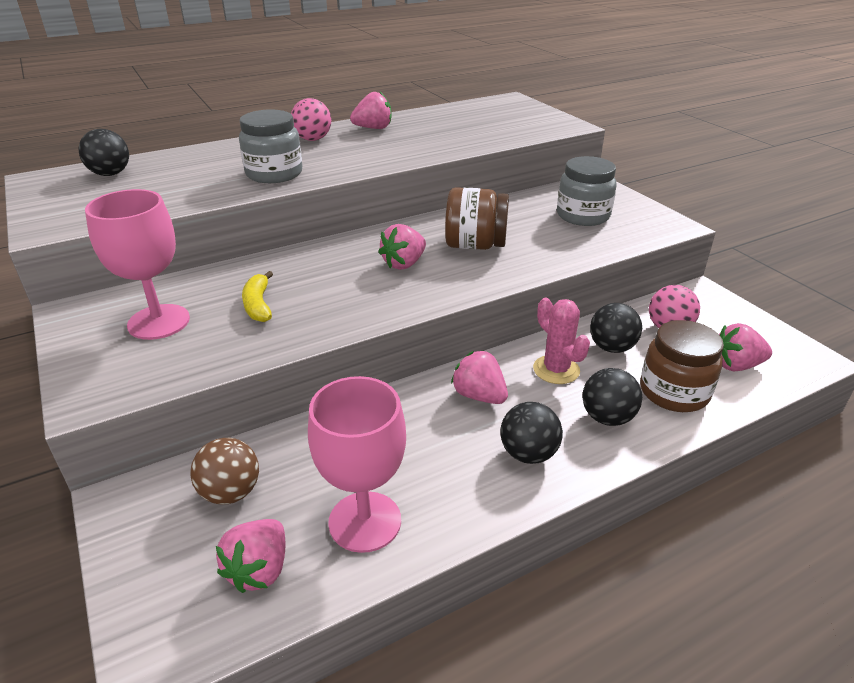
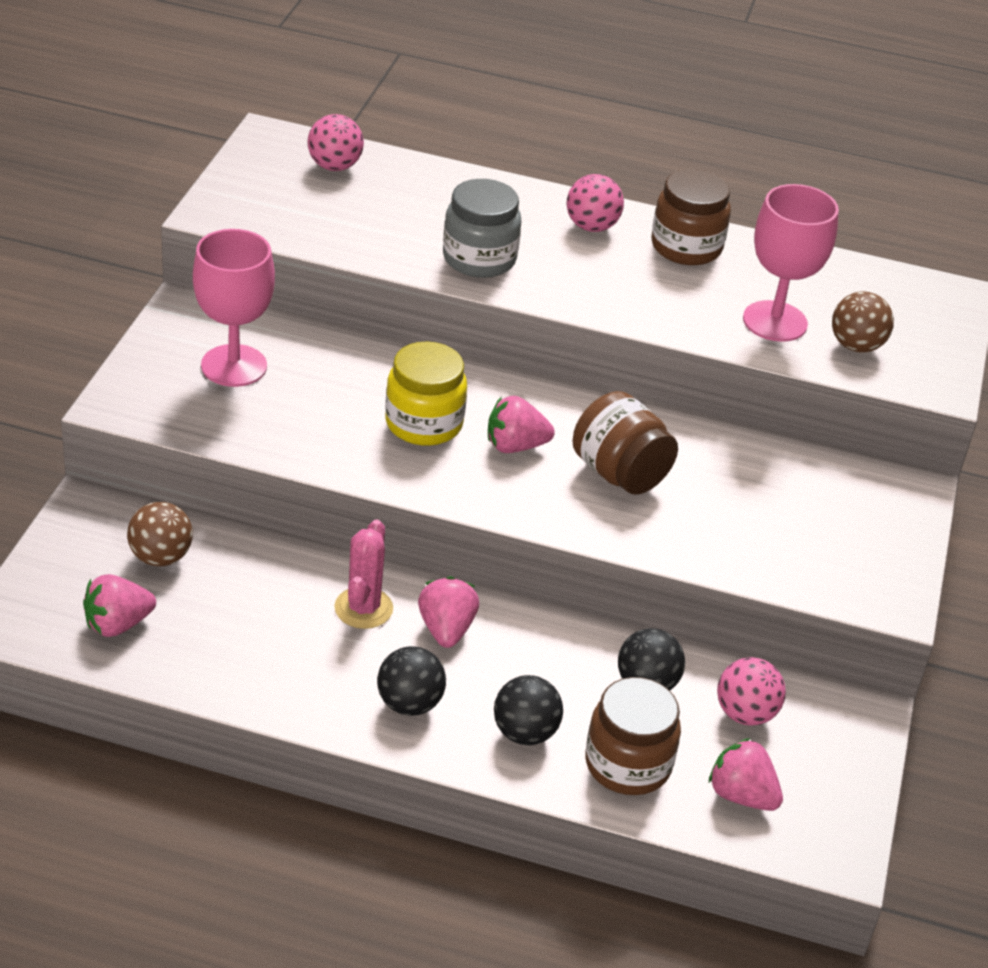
camera: 40 degrees right, 5 degrees up
black ball [78,129,129,176] -> pink ball [308,114,364,171]
yellow banana [242,271,273,322] -> none
pink goblet [308,376,406,553] -> pink goblet moved to [743,184,839,342]
pink strawberry [350,92,391,129] -> brown jar [651,169,731,265]
pink cactus [533,298,590,384] -> pink cactus moved to [334,519,393,629]
grey jar [557,156,617,226] -> none
none -> yellow jar [385,341,467,446]
none -> brown ball [832,291,894,353]

